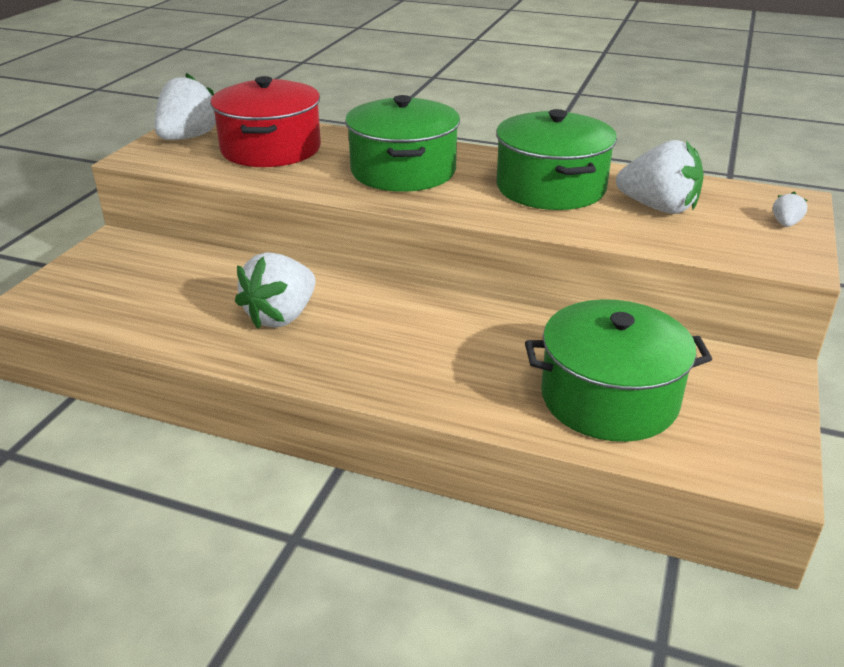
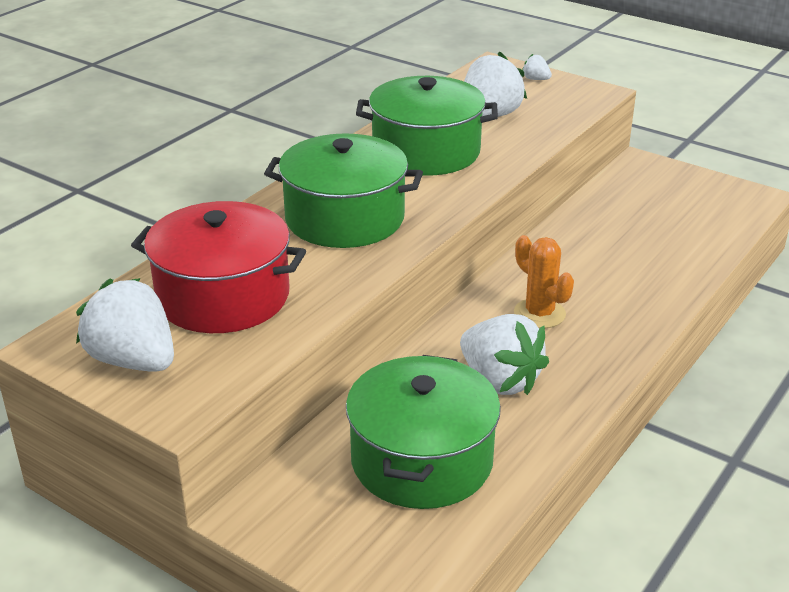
camera: 75 degrees left, 0 degrees up
green pot [525,299,712,442] -> green pot moved to [346,355,501,509]
none -> orange cactus [514,235,574,328]

